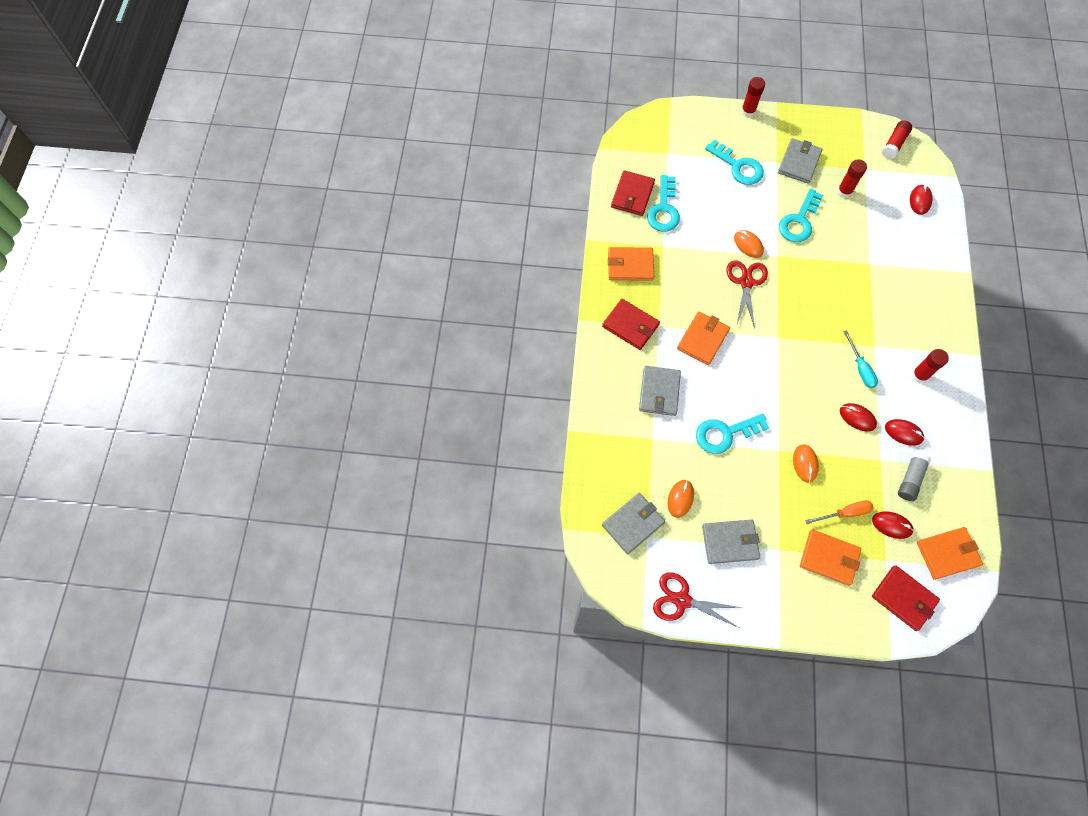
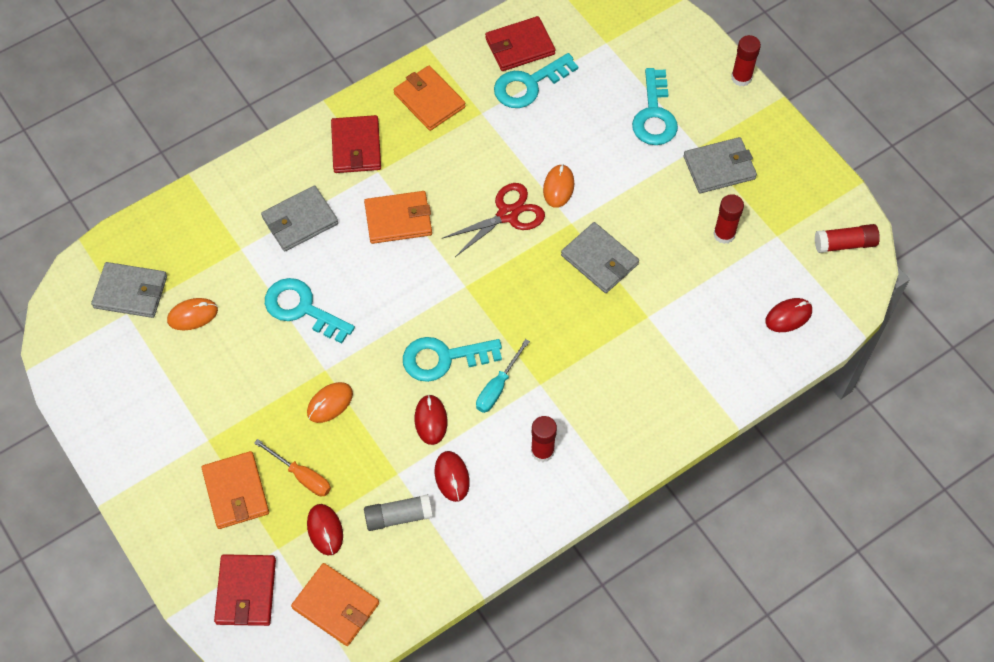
camera: 50 degrees right, 5 degrees down
red scissors [653,572,743,628] -> none
grey wallet [702,519,760,564] -> grey wallet moved to [561,222,639,293]
turquoise key [779,189,823,242] -> turquoise key moved to [403,337,502,382]

